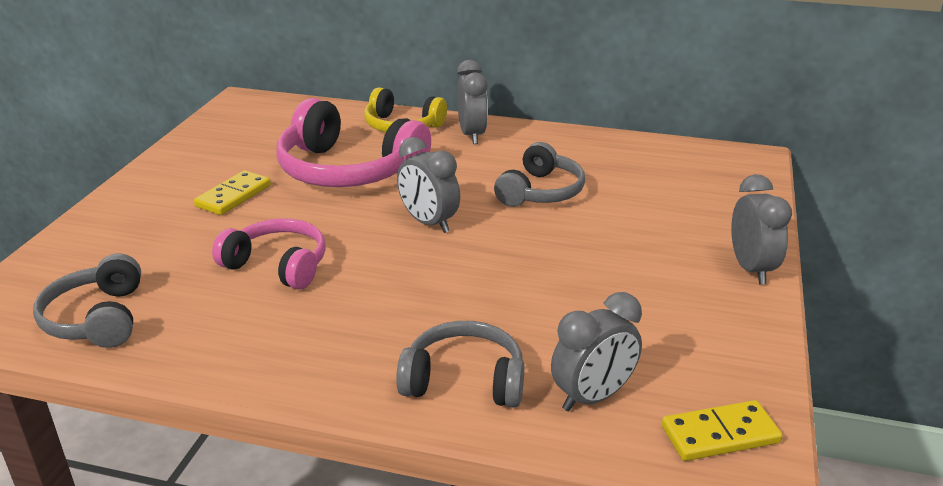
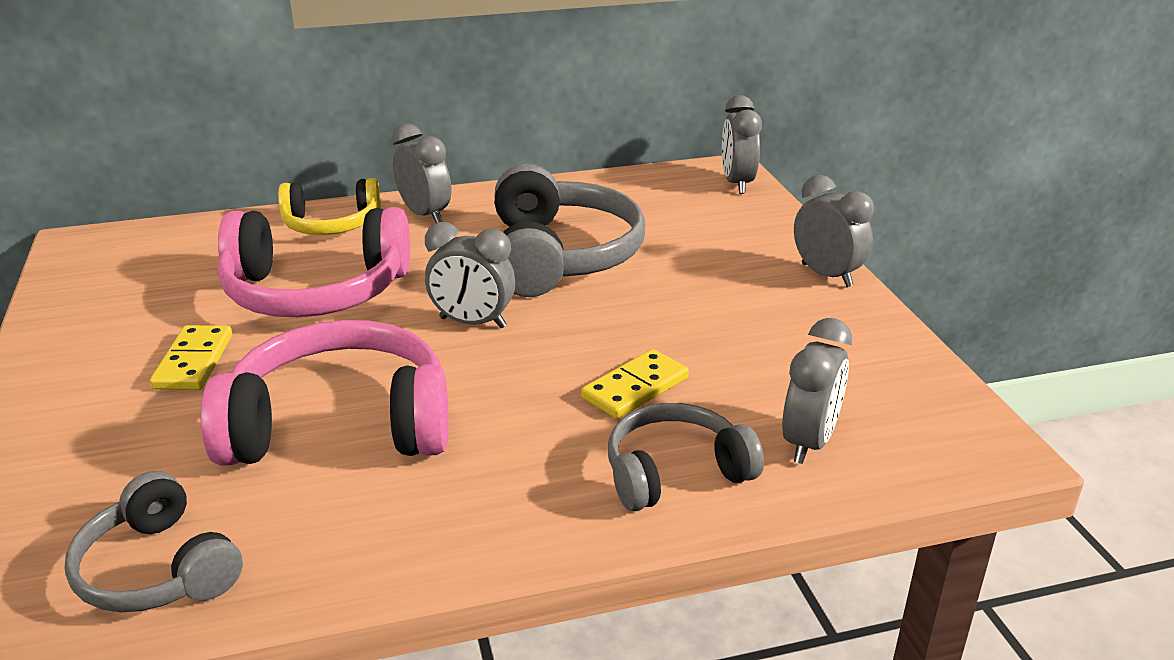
camera: 30 degrees left, 0 degrees up
pink headphones [212,218,326,290] -> pink headphones [201,320,449,466], size x1.66
grey headphones [494,142,585,207] -> grey headphones [494,164,645,297], size x1.66
yellow domino [661,400,783,461] -> yellow domino moved to [581,349,689,419]
none -> grey clock [722,95,762,194]

